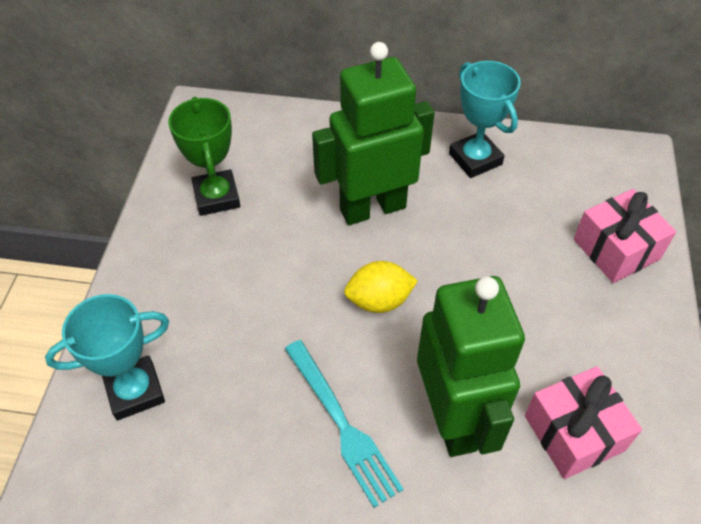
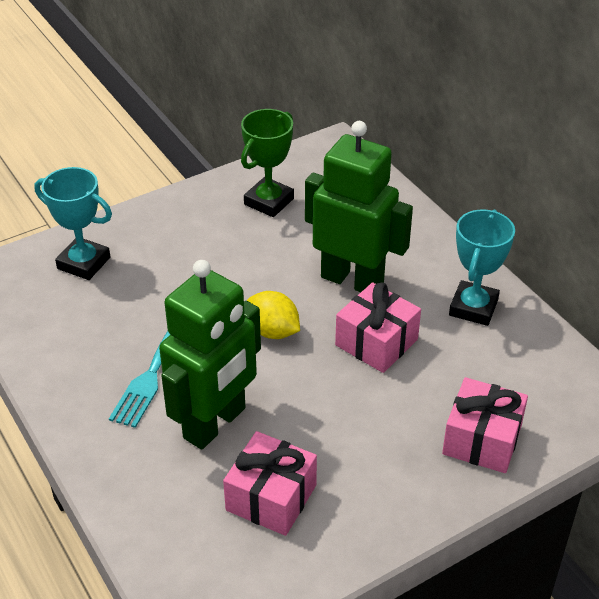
camera: 50 degrees right, 10 degrees down
none -> pink gift [335,282,421,373]

